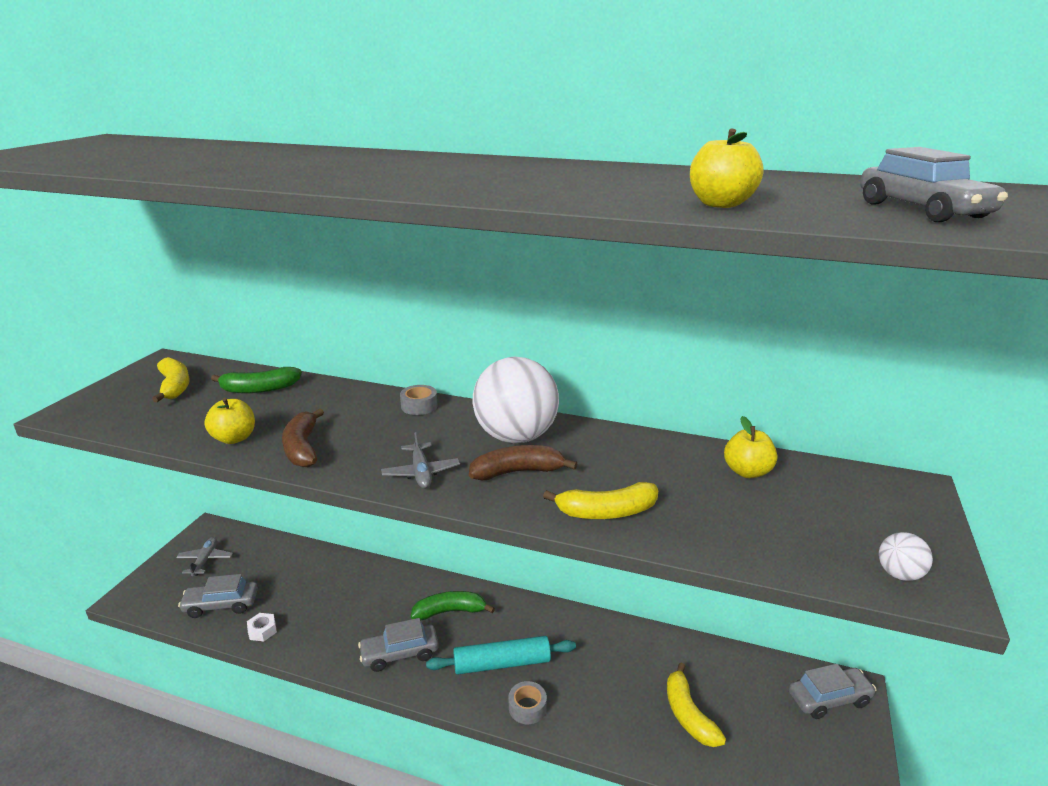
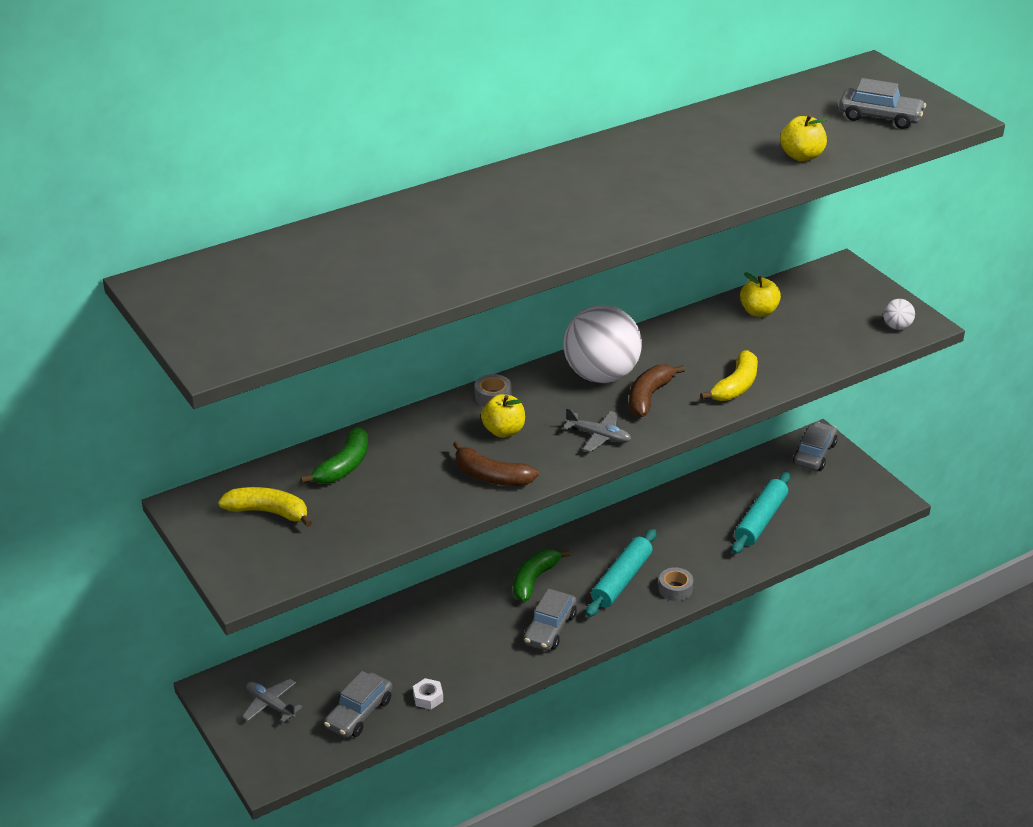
camera: 50 degrees left, 10 degrees up
yellow apple [204,398,255,444] -> yellow apple moved to [481,394,525,438]
yellow banana [667,663,726,747] -> turquoise rolling pin [732,472,790,554]

